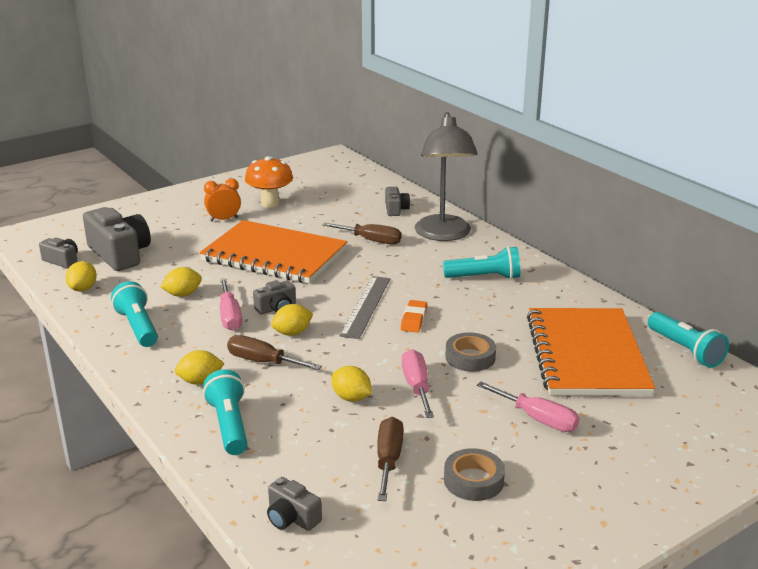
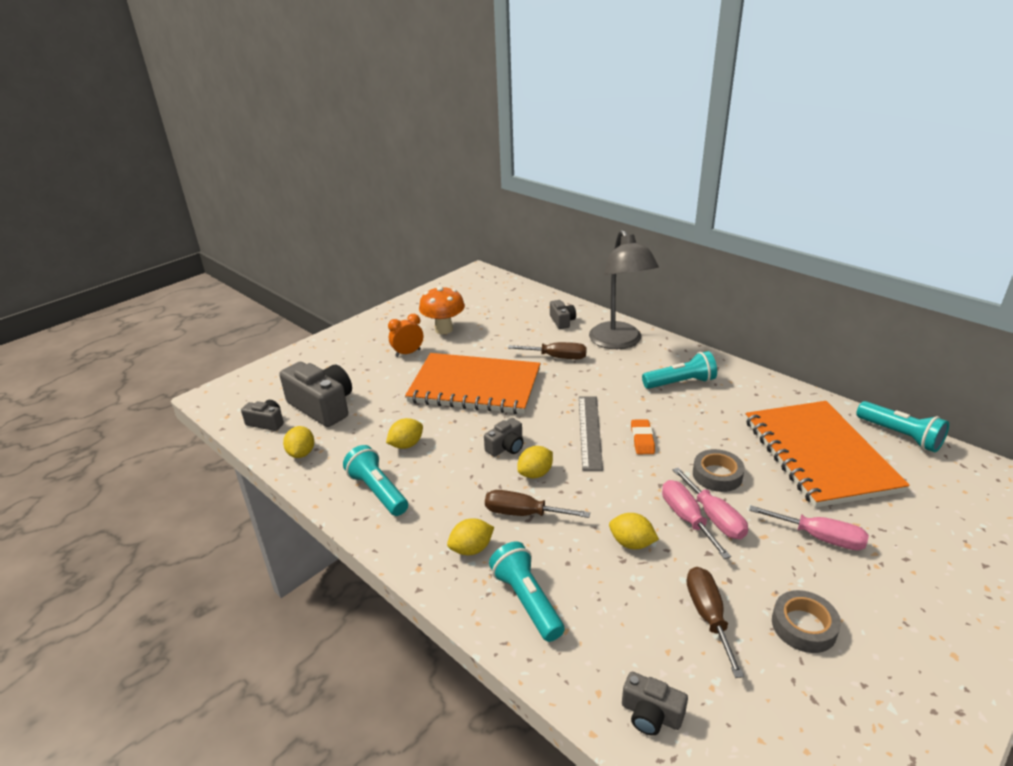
camera: 10 degrees left, 5 degrees up
pink screwdriver [220,278,242,331] -> pink screwdriver moved to [673,468,748,539]

